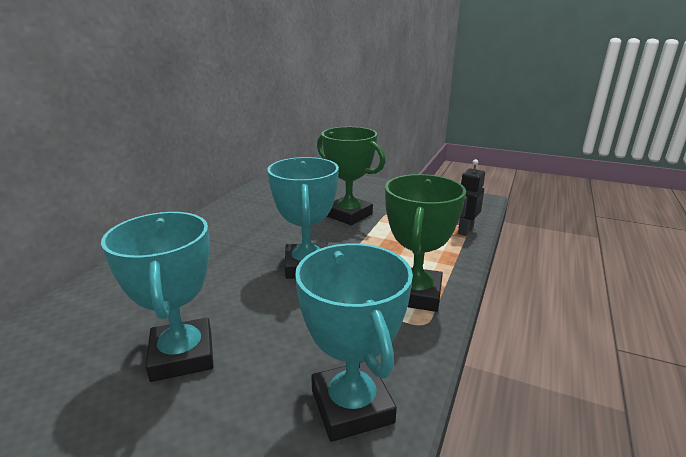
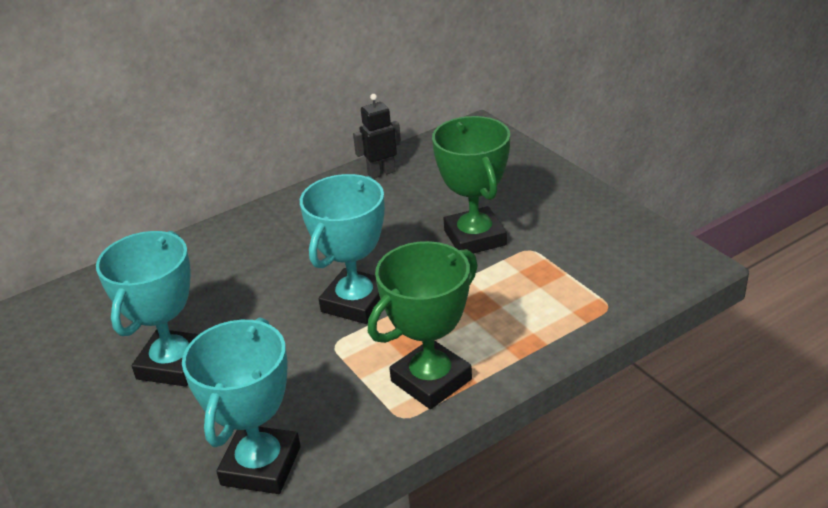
camera: 35 degrees right, 10 degrees up
black robot [458,159,485,236] -> black robot moved to [353,94,401,178]

